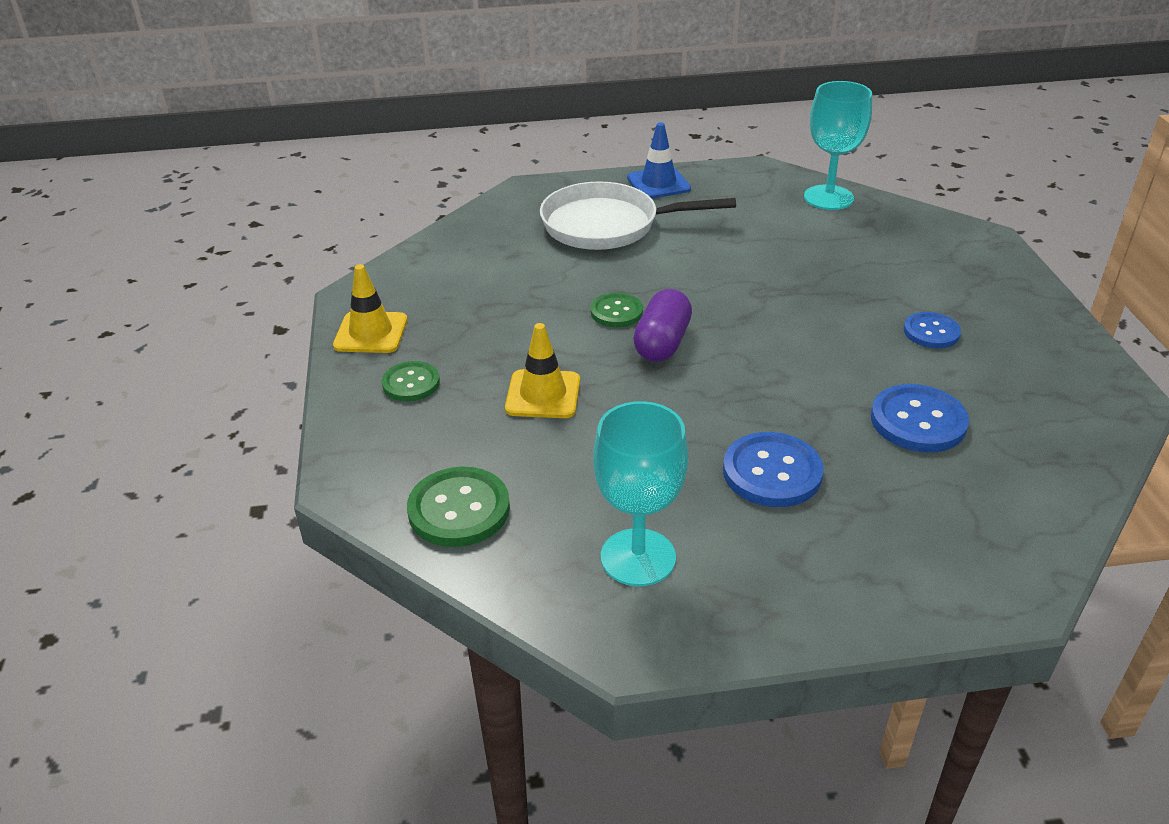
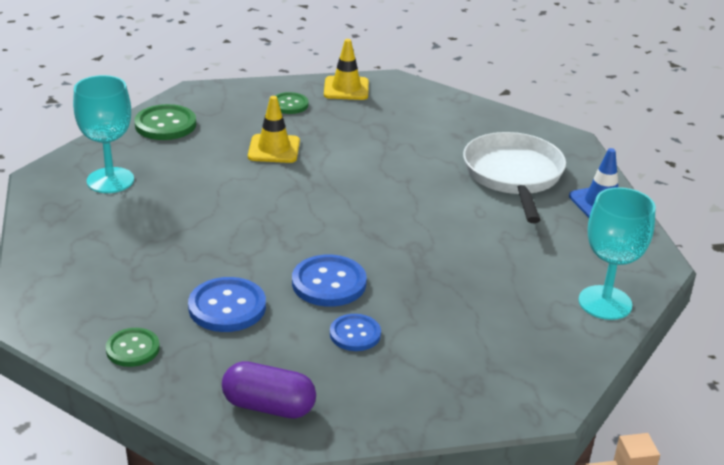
camera: 85 degrees right, 5 degrees down
green button [590,293,643,327] -> green button moved to [106,328,160,367]
purple capsule [633,289,692,362] -> purple capsule moved to [222,361,316,419]
blue button [723,432,824,507] -> blue button moved to [292,255,367,307]

